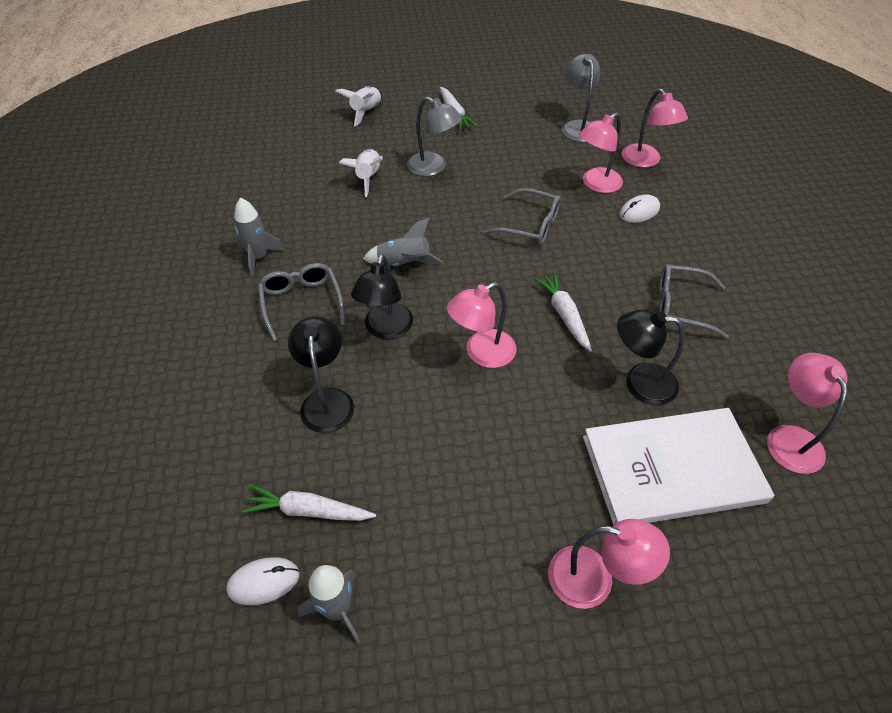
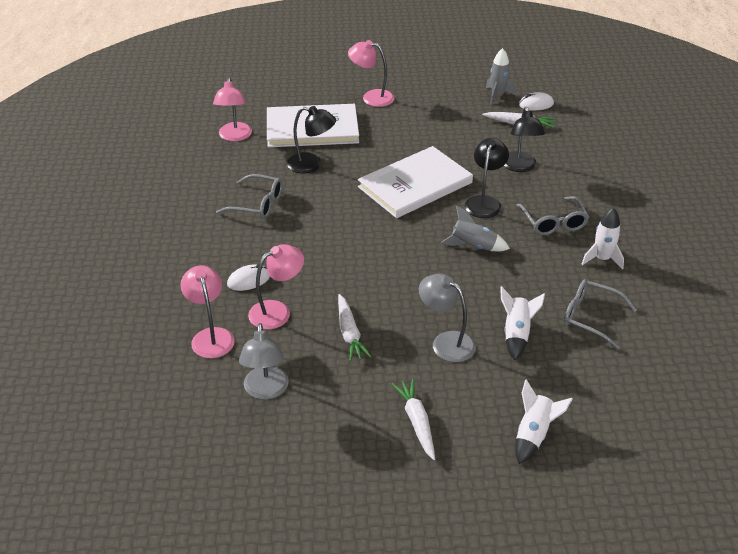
camera: 175 degrees left, 10 degrees down
grey rocket [234,197,285,276] -> white rocket [582,207,624,270]
pink lamp [447,282,516,368] -> white book [358,146,473,218]
grey glasses [483,188,561,245] -> grey glasses moved to [563,279,637,349]
white carrot [534,272,592,352] -> white carrot moved to [338,294,372,361]

